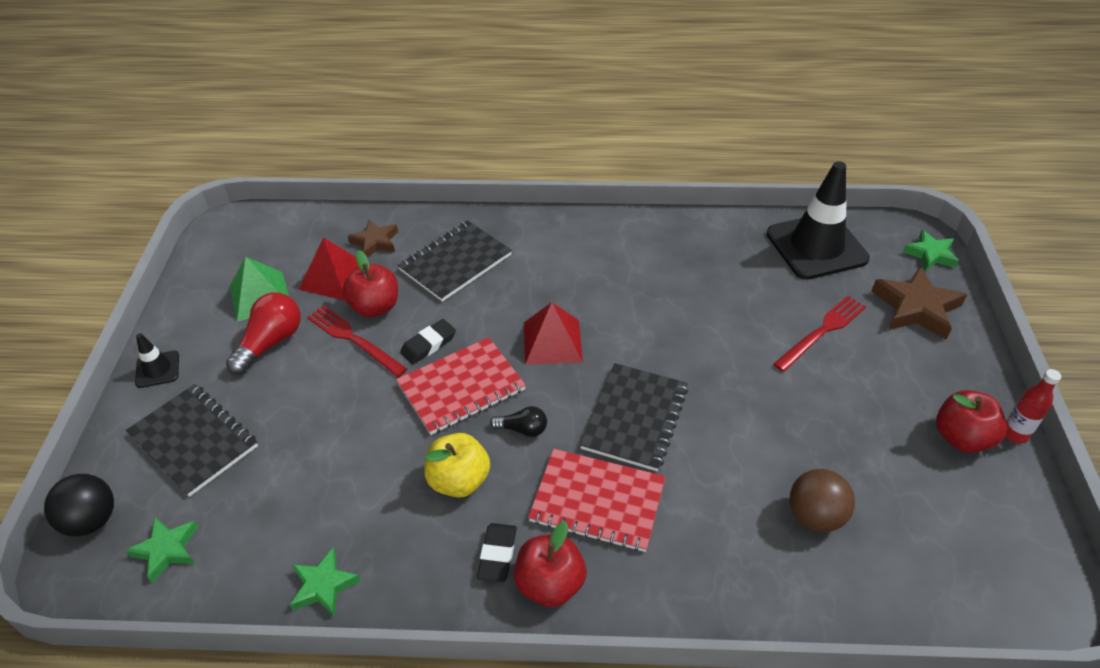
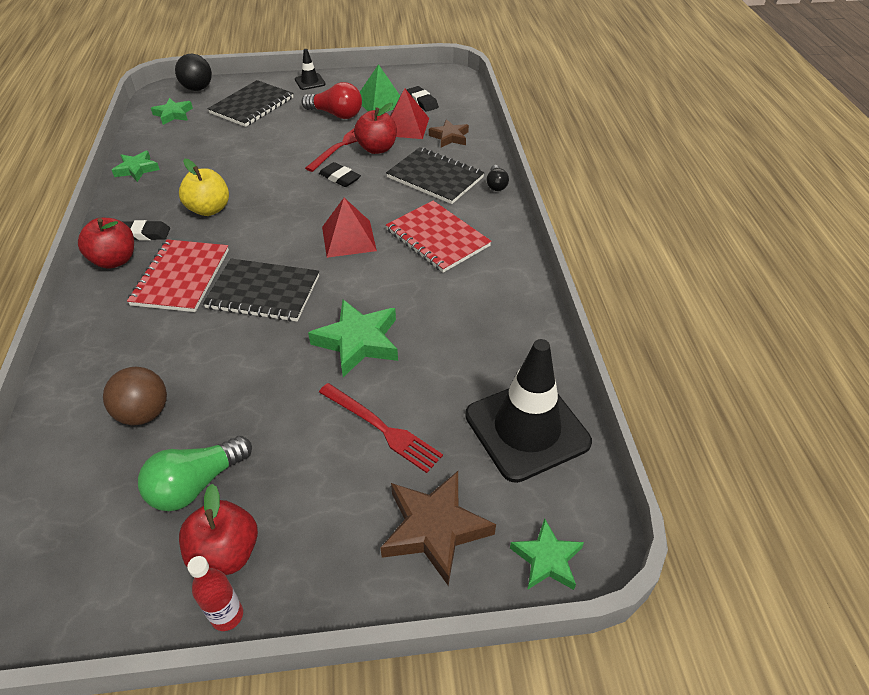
camera: 80 degrees right, 0 degrees up
red notebook [396,337,526,435] -> red notebook moved to [386,201,492,273]
black light bulb [490,406,547,437] -> black light bulb moved to [486,165,509,191]
none -> green light bulb [138,436,252,511]
none -> green star [308,300,398,377]
none -> black eraser [407,86,439,112]

